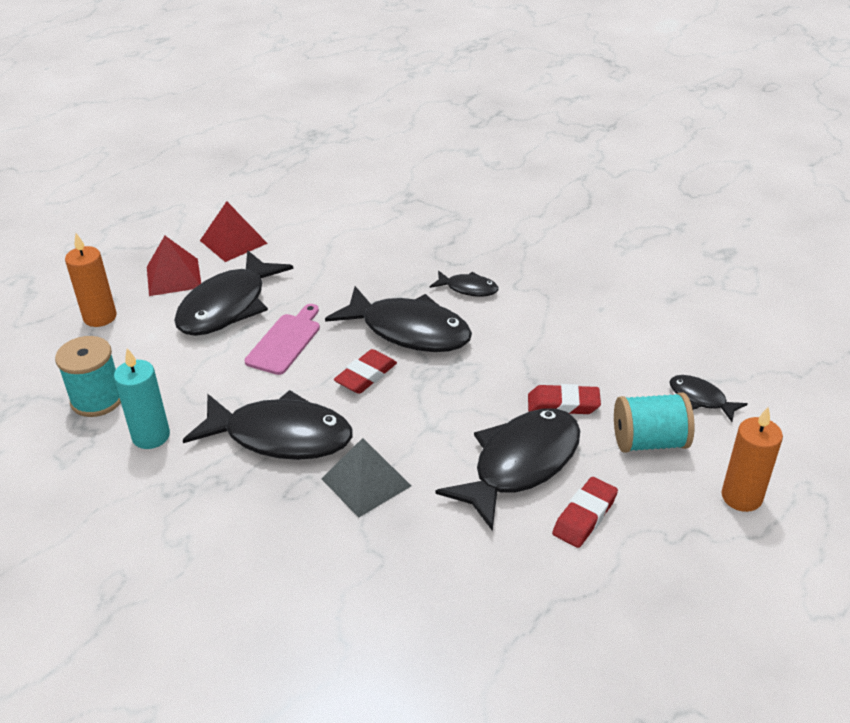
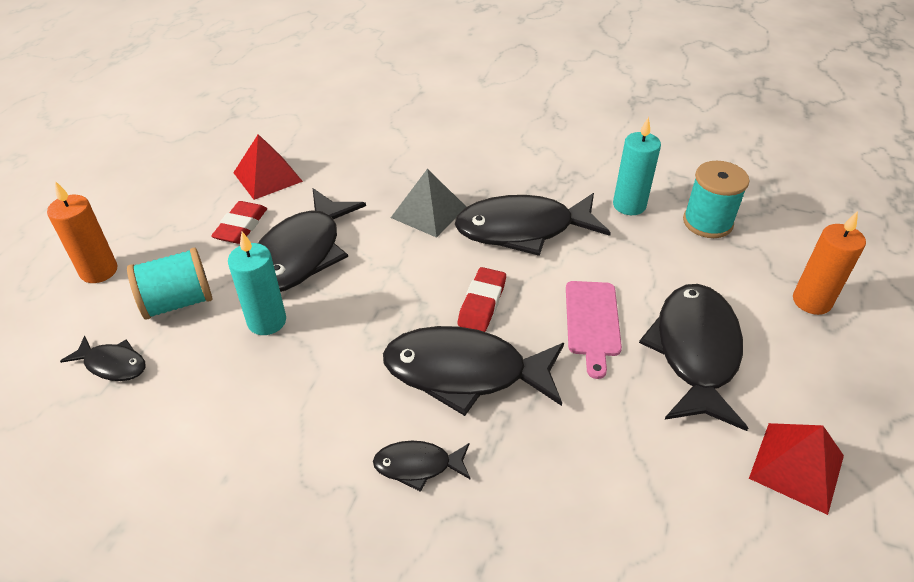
camera: 160 degrees right, 5 degrees up
red pyramid [147,236,201,296] -> red pyramid moved to [233,134,303,200]
red eraser [528,384,601,414] -> turquoise candle [228,232,286,335]

